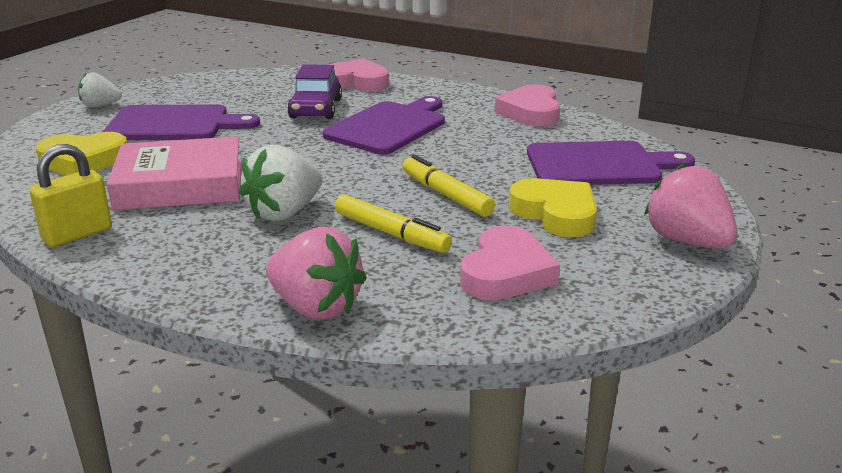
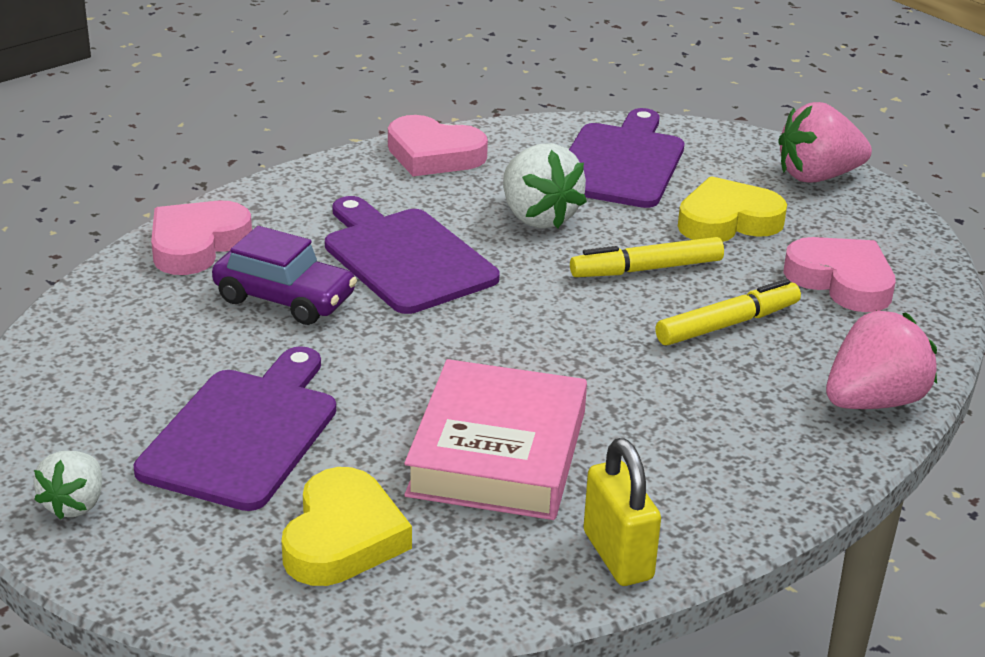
camera: 70 degrees left, 5 degrees up
white strawberry [239,145,322,221] -> white strawberry moved to [503,143,587,229]

